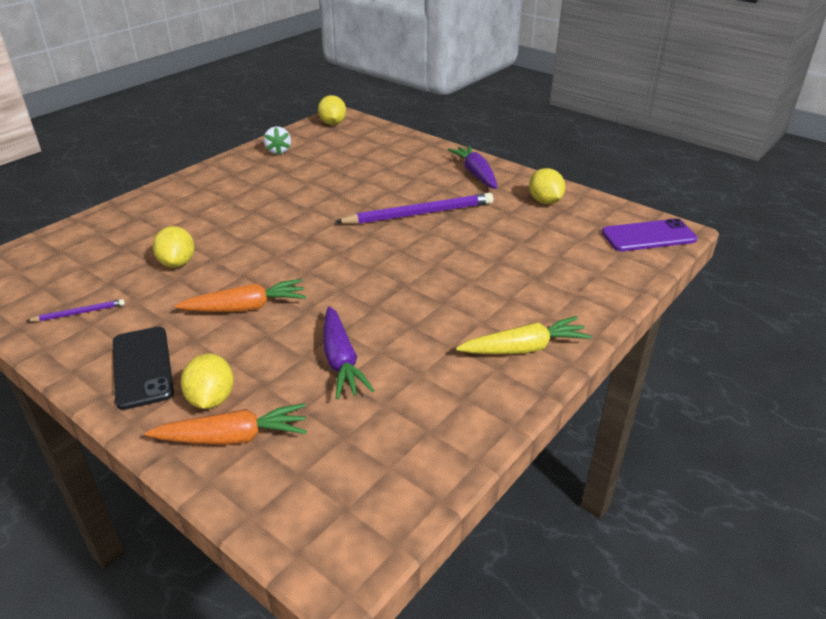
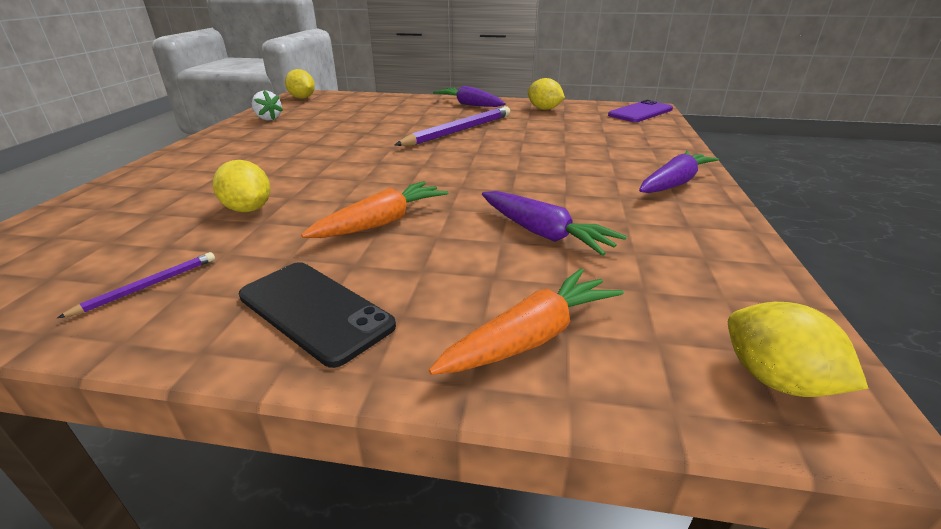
camera: 30 degrees left, 5 degrees down
yellow lemon [181,354,234,409] -> yellow lemon moved to [728,302,869,397]
yellow carrot [456,316,592,354] -> purple carrot [639,151,719,193]

